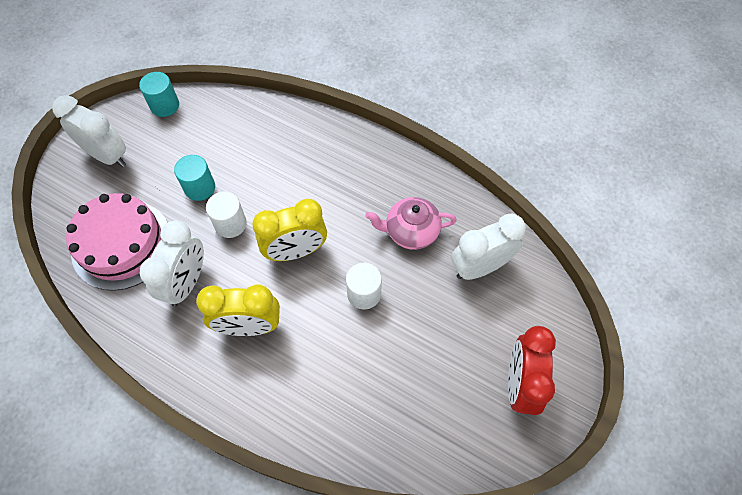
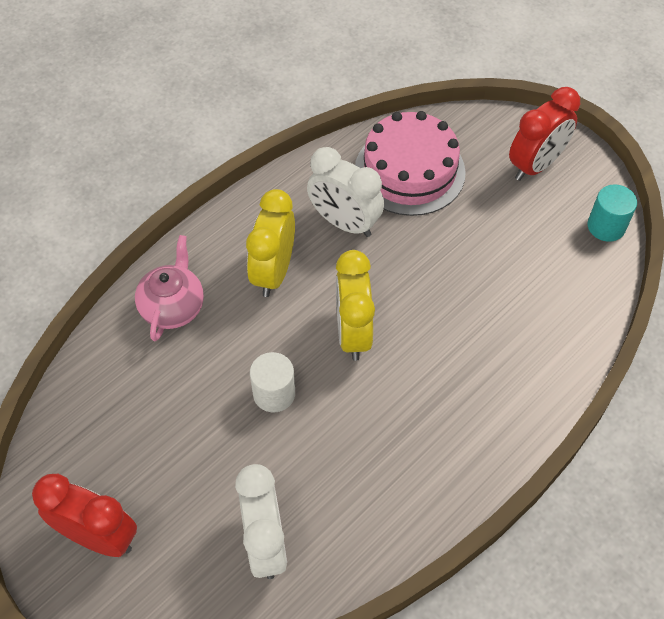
camera: 105 degrees right, 5 degrees down
white clock [52,95,126,167] -> red clock [509,87,580,181]
turquoise cylinder [174,155,215,201] -> none
white cylinder [206,192,247,238] -> none
pink teapot [365,197,457,250] -> pink teapot moved to [135,235,204,341]

